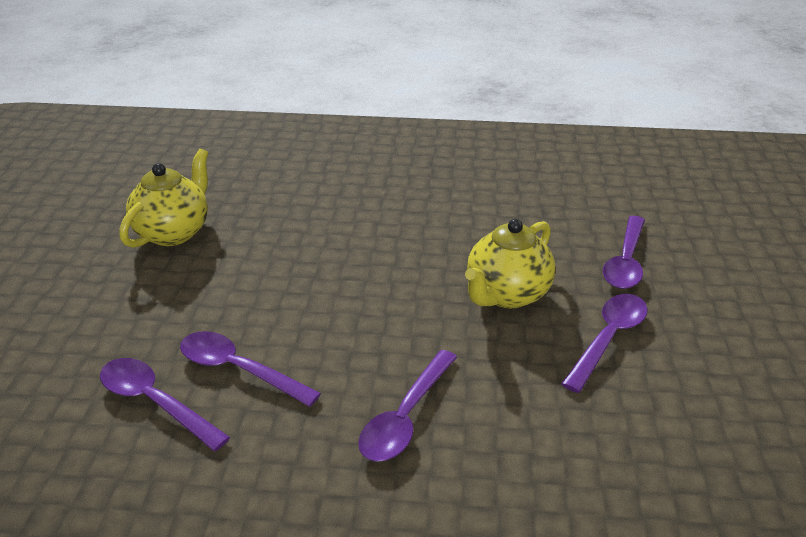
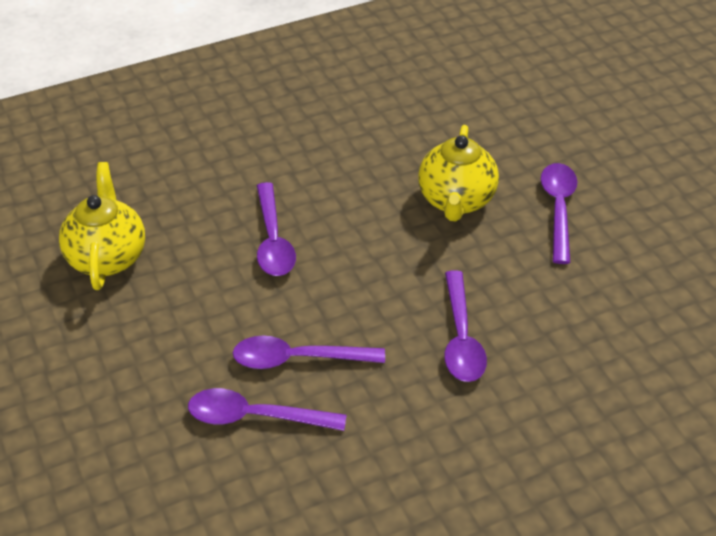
camera: 30 degrees left, 10 degrees up
purple spoon [603,216,645,289] -> purple spoon moved to [257,182,296,276]

